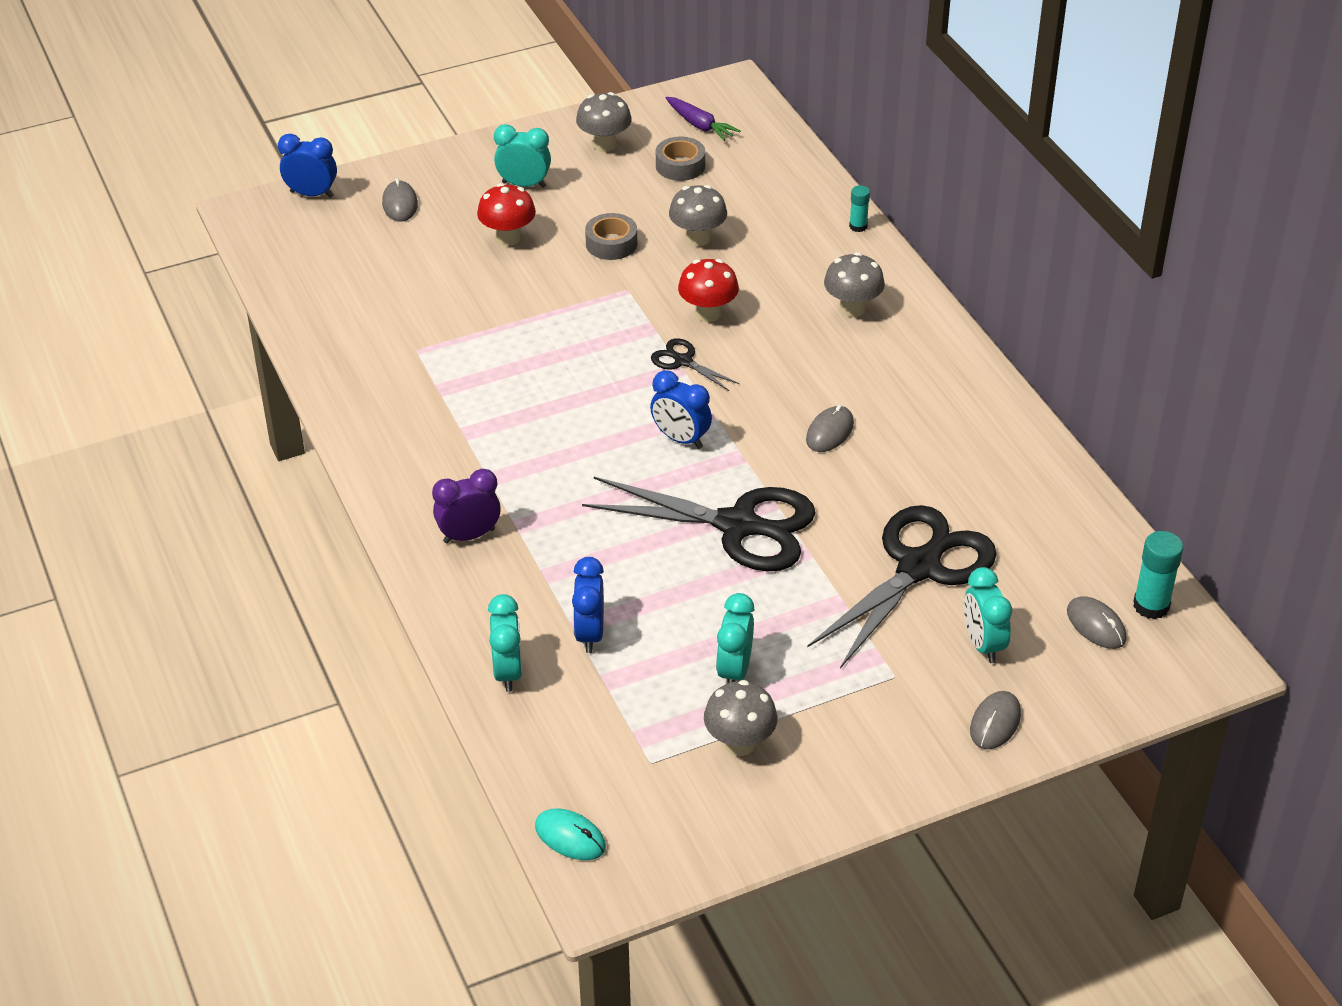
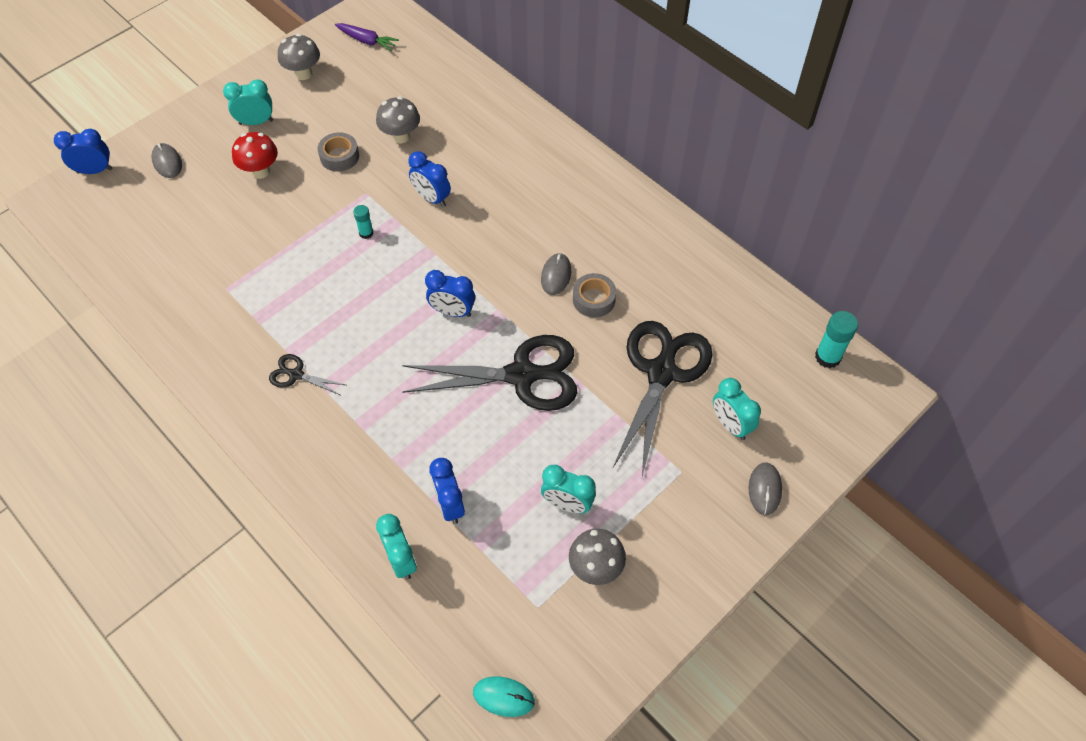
camera: 20 degrees left, 15 degrees up
purple clock [432,469,501,544] -> none
black scissors [651,338,739,391] -> black scissors moved to [269,354,345,395]
grey tape [656,137,705,181] -> grey tape moved to [573,273,616,318]
red mushroom [678,259,739,322] -> blue clock [408,151,451,207]
turquoise clock [716,593,755,684] -> turquoise clock turned 60 degrees counterclockwise [541,465,596,513]
grey mushroom [824,252,885,317] -> none
turquoise glue stick [849,185,870,232] -> turquoise glue stick moved to [353,205,374,239]
grey mouse [1067,596,1127,649] -> none

